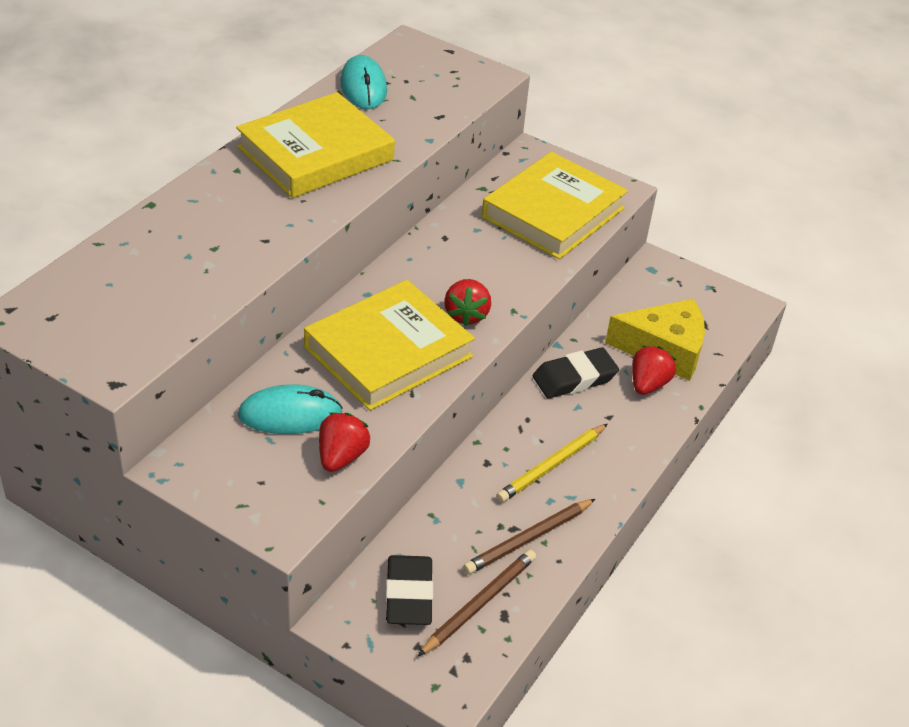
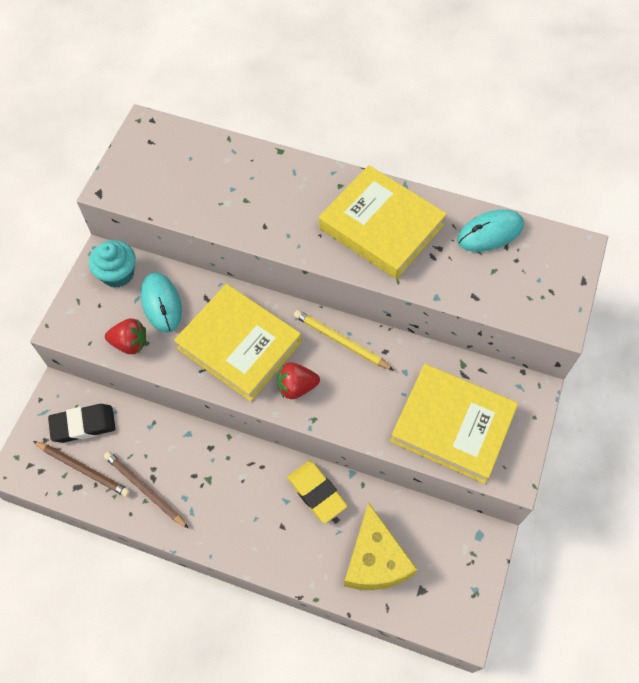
camera: 80 degrees right, 20 degrees up
yellow pencil [496,424,608,502] -> yellow pencil moved to [294,310,394,370]
black eraser [533,347,619,398] -> yellow eraser [287,461,347,523]
red strawberry [632,346,676,395] -> none
none -> turquoise cupcake [89,240,136,288]

